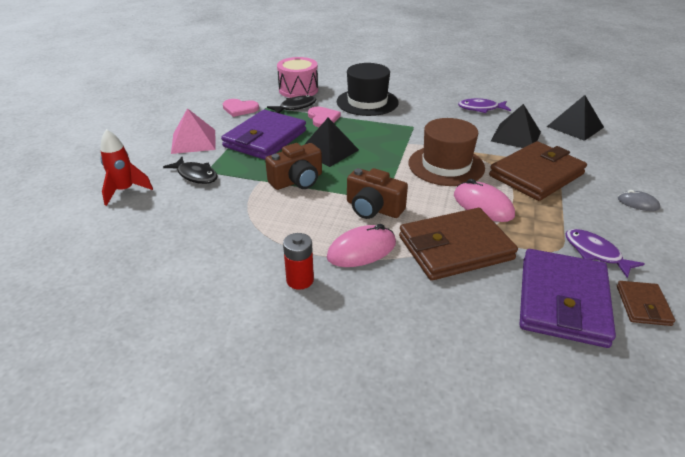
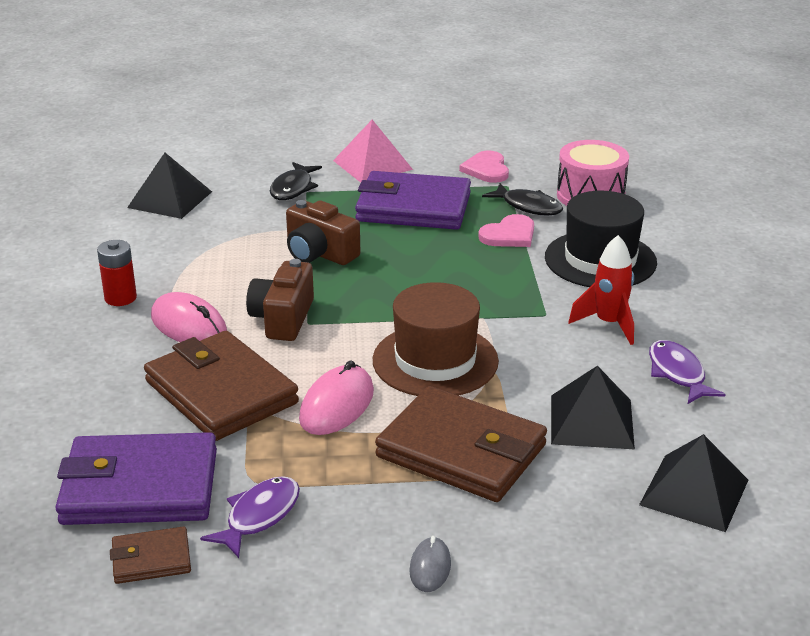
camera: 70 degrees right, 5 degrees down
red rocket [100,129,153,206] -> red rocket moved to [568,235,634,345]
black pyramid [304,118,359,167] -> black pyramid moved to [127,153,212,219]

